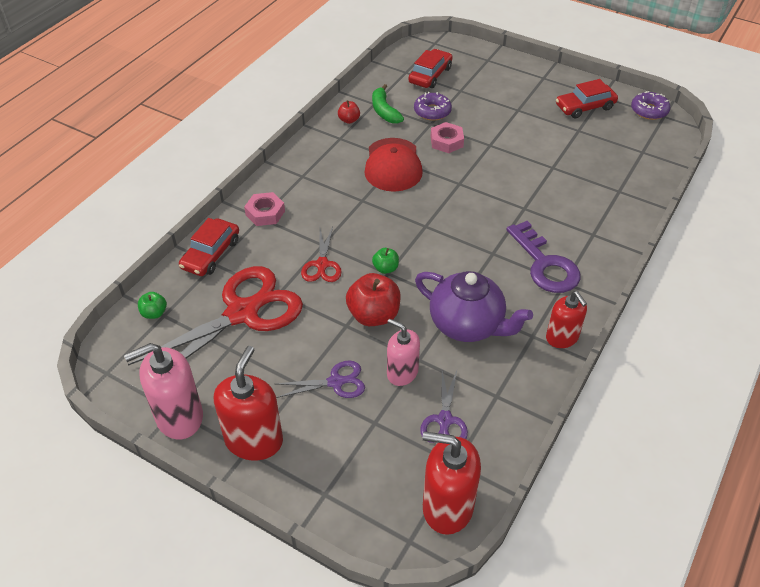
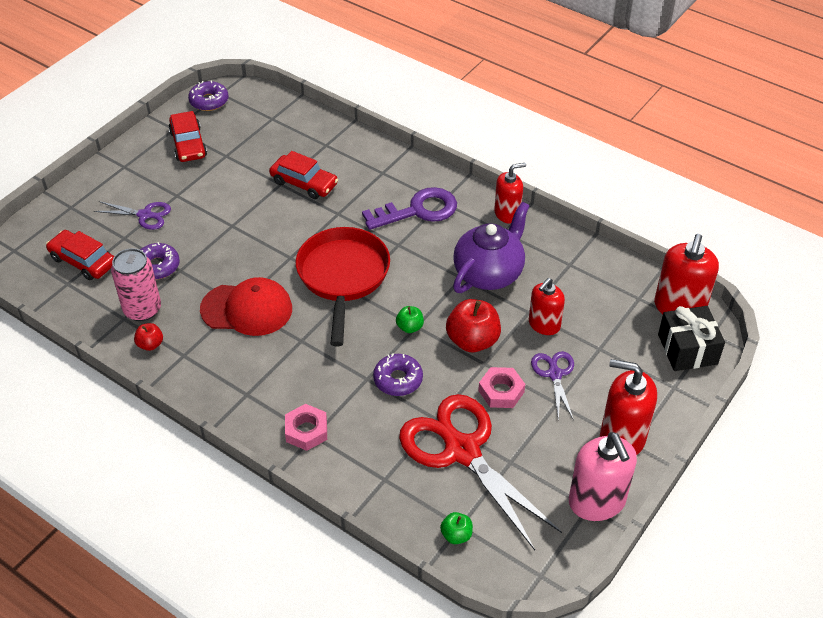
camera: 85 degrees left, 0 degrees up
red car [179,218,239,276] -> red car moved to [269,151,338,199]
red scissors [301,227,341,282] -> purple donut [373,353,423,396]
green banana [372,84,404,124] -> pink can [111,248,161,321]
pink soap dispenser [387,319,420,386] -> red soap dispenser [529,278,565,335]
purple scissors [420,371,468,443] -> purple scissors moved to [94,201,171,230]
pink nut [431,122,464,153] -> pink nut moved to [478,367,525,408]
none -> red pan [296,227,390,346]
none -> black gift [658,306,725,371]

